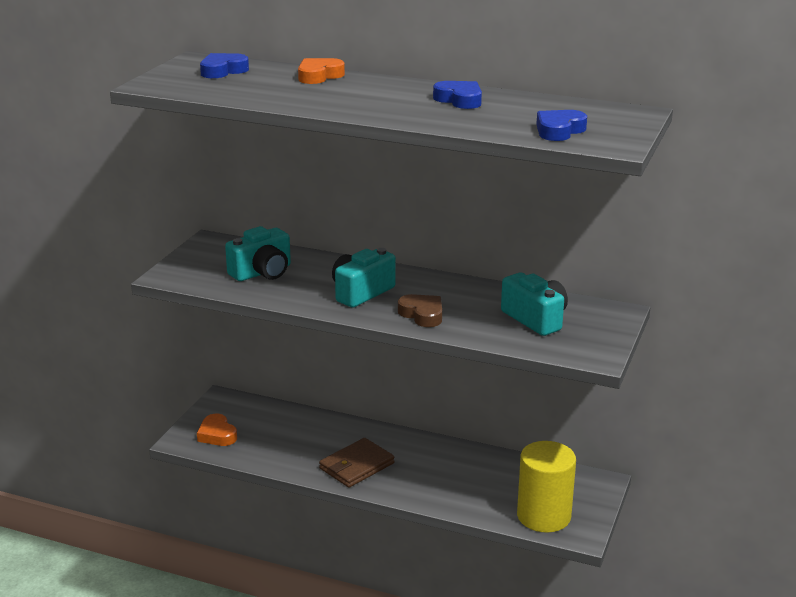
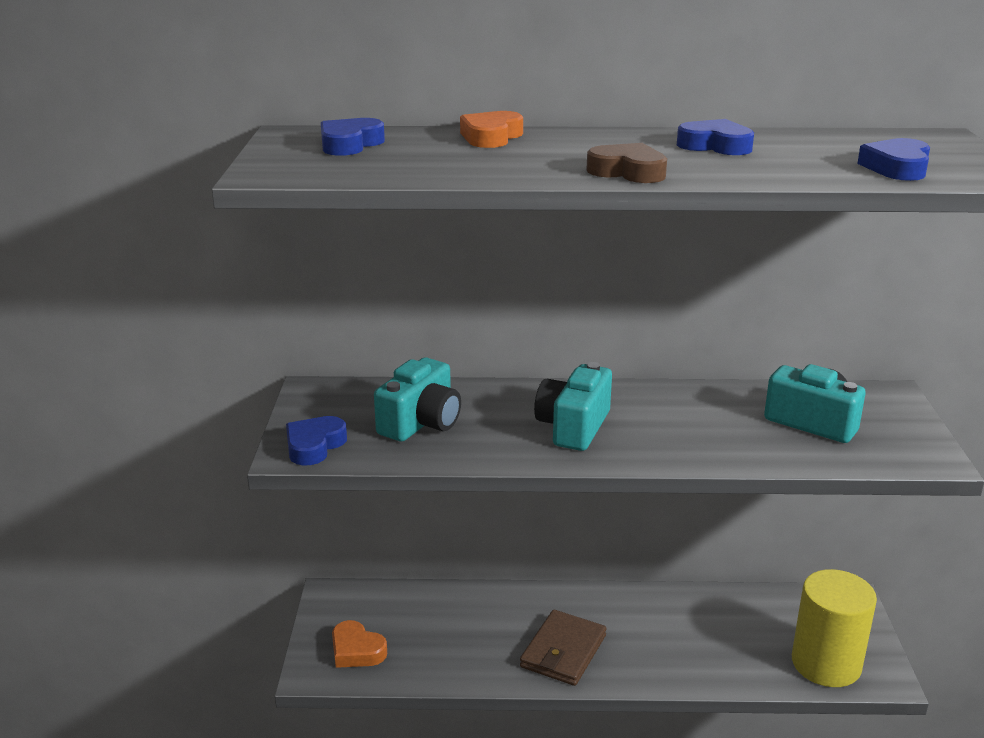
camera: 20 degrees left, 0 degrees up
brown heart [398,294,442,327] -> brown heart moved to [586,143,667,183]
none -> blue heart [286,416,347,466]

